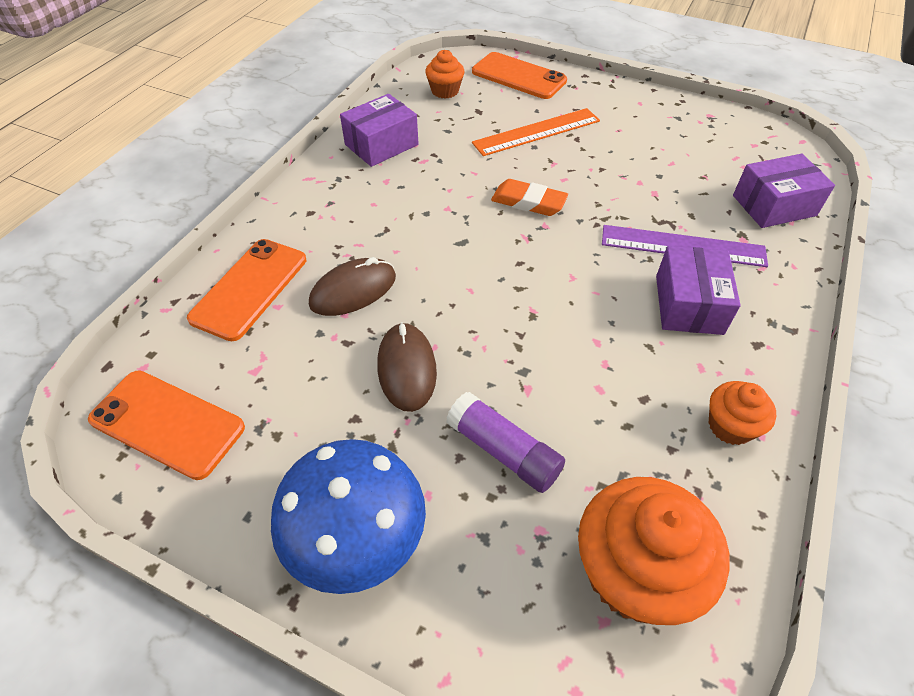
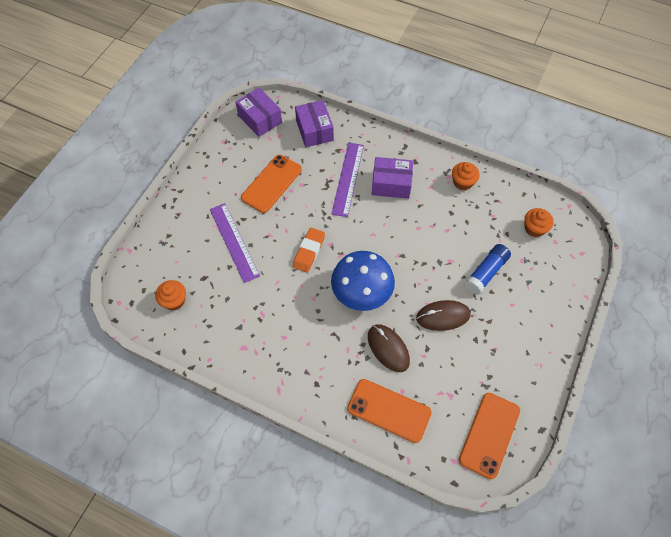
camera: 90 degrees left, 10 degrees up
blue mushroom [271,439,426,594] -> blue mushroom moved to [331,251,395,311]
purple box [340,94,419,167] -> purple box moved to [236,88,282,137]
purple glue stick [446,392,565,493] -> blue glue stick [465,244,511,295]
orange phone [472,52,567,99] -> orange phone moved to [241,155,302,213]
orange ruler [472,108,600,156] -> purple ruler [210,203,260,283]
orange cupcake [578,477,730,625] -> orange cupcake [524,208,554,237], size x0.53

